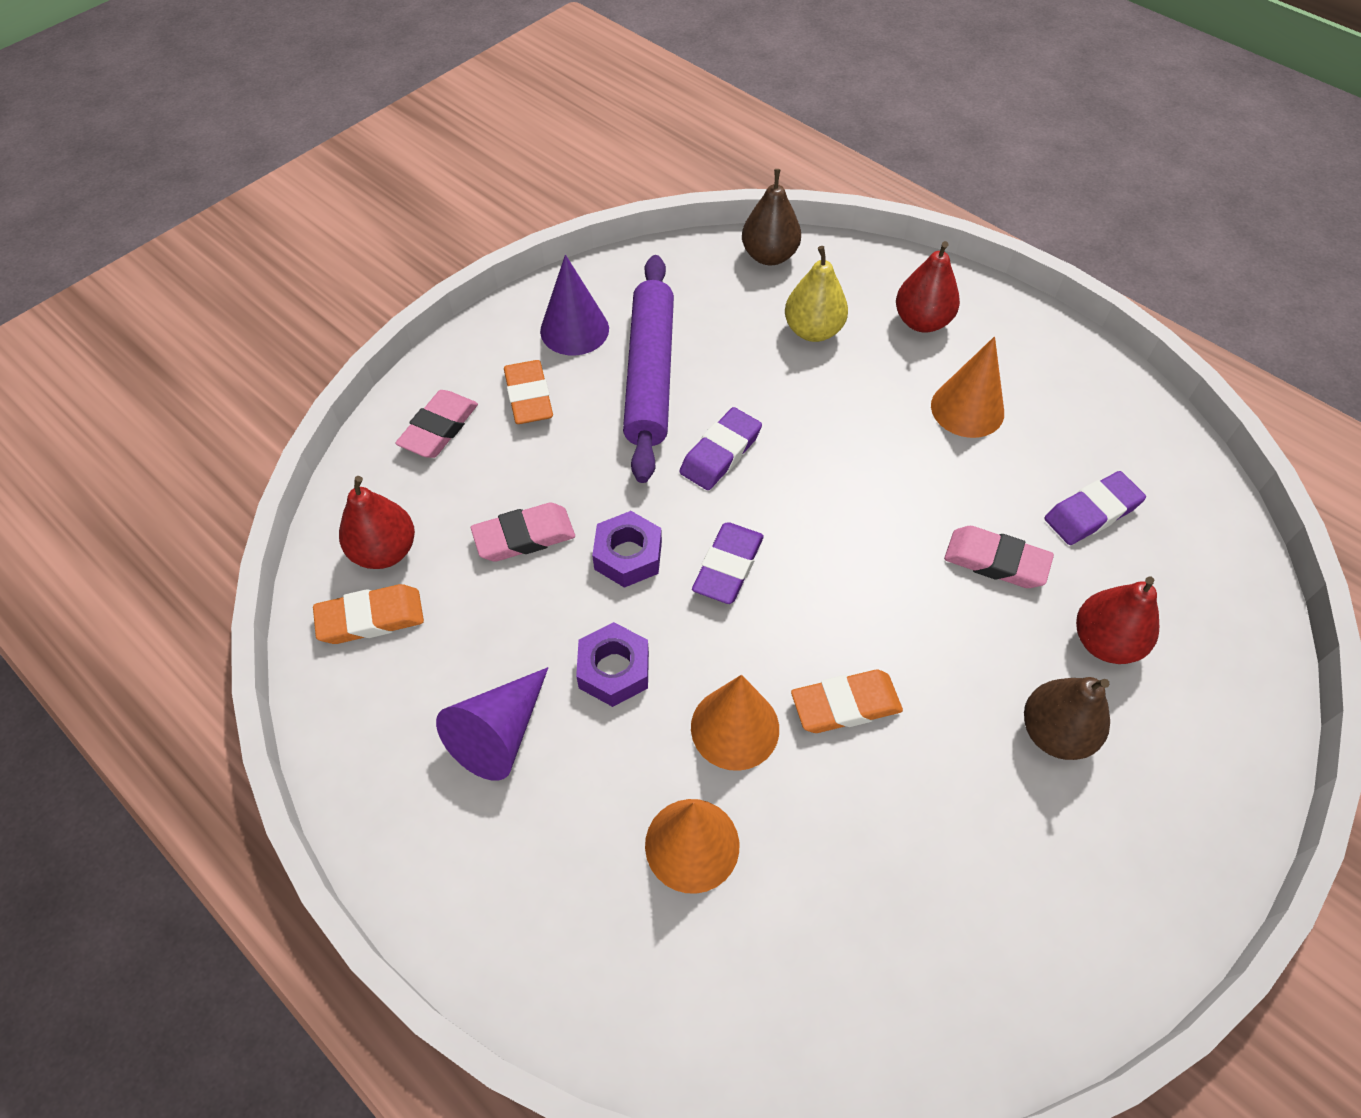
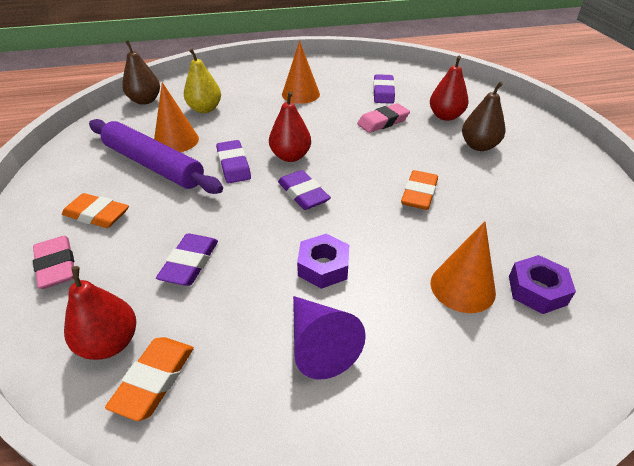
camera: 55 degrees left, 15 degrees down
pink eraser [471,503,575,562] -> purple eraser [156,234,218,286]
purple cone [540,255,609,355] -> none
purple nut [592,511,662,588] -> purple nut moved to [509,255,576,314]
orange cone [691,675,779,771] -> orange cone moved to [154,82,199,152]
red pear [896,241,960,333] -> red pear moved to [269,91,311,162]

